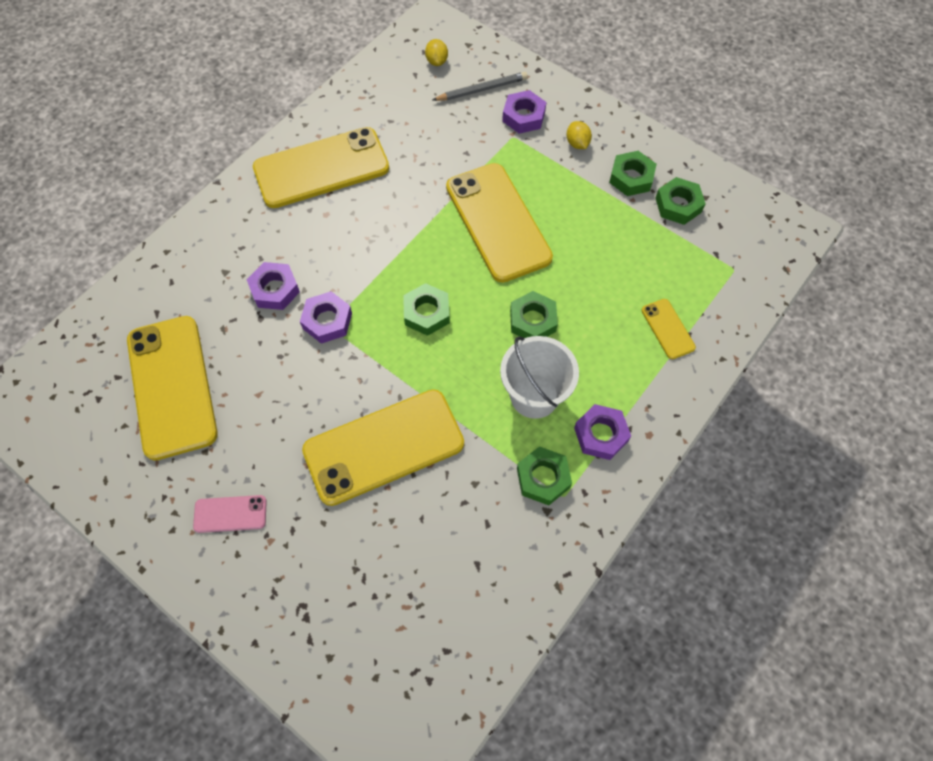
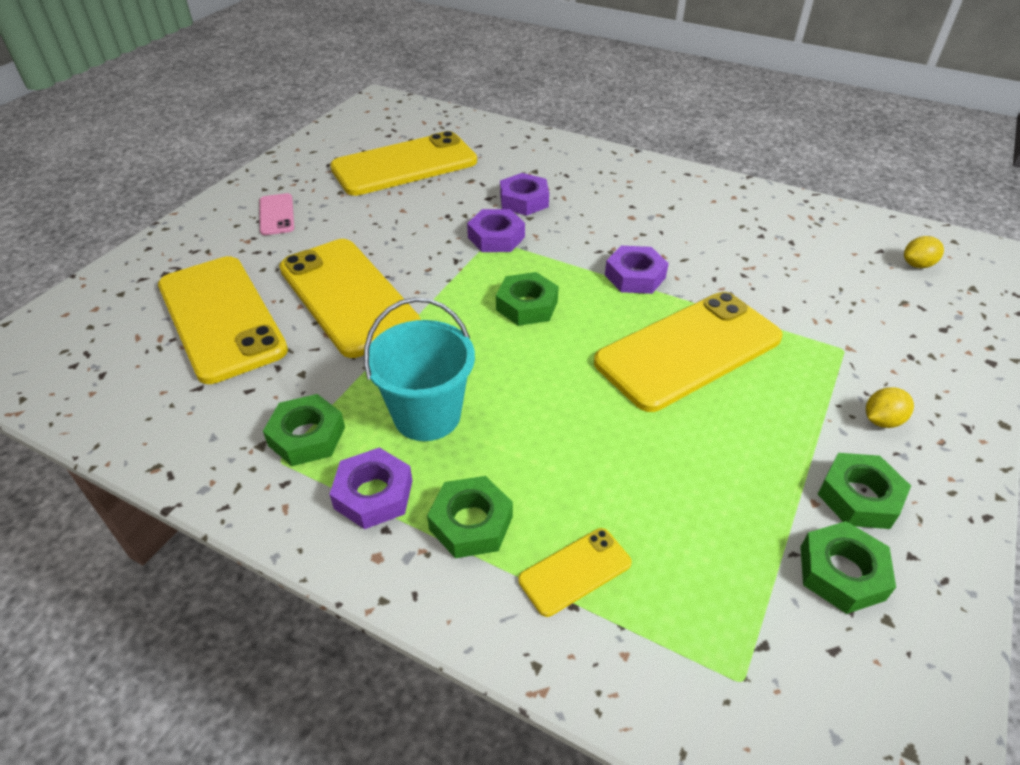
camera: 80 degrees right, 20 degrees down
yellow phone [253,127,389,208] -> yellow phone moved to [158,256,288,384]
grey pencil [433,72,528,101] -> none
white bucket [500,336,579,419] -> turquoise bucket [364,297,475,441]
purple nut [502,90,546,134] -> purple nut moved to [605,246,669,294]
green nut [510,291,558,338] -> green nut moved to [427,476,513,558]

